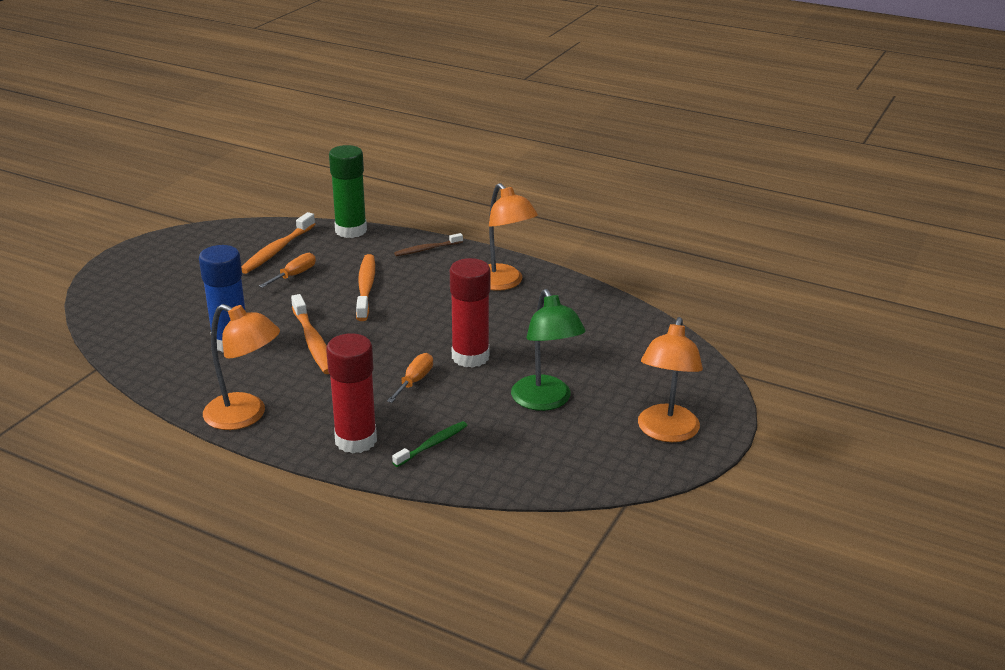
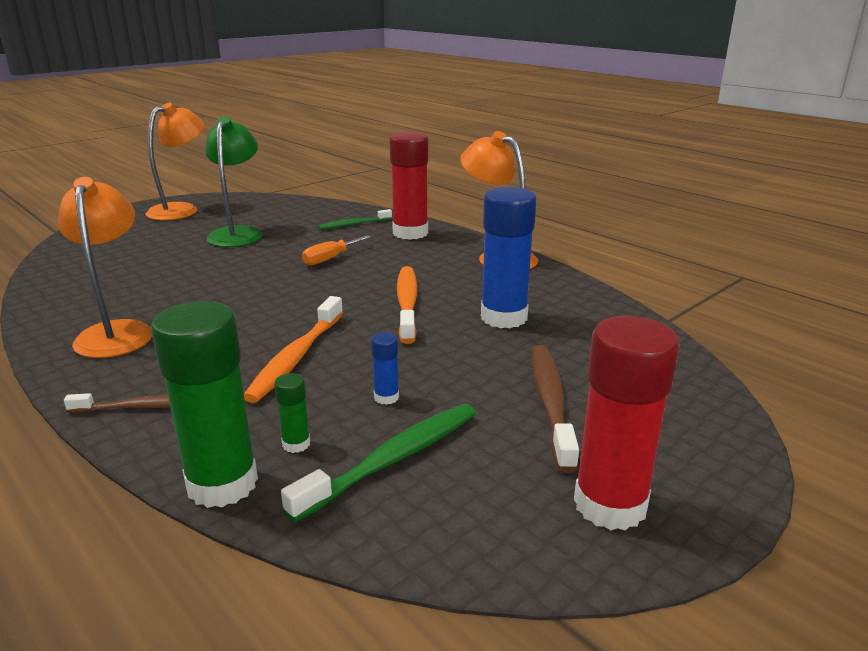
camera: 160 degrees left, 5 degrees down
orange toothbrush [241,212,315,274] -> green toothbrush [281,404,476,522]
orange screwdriver [259,253,316,288] -> blue glue stick [371,332,399,405]
red glue stick [450,258,490,368] -> red glue stick moved to [574,316,680,531]
none -> green glue stick [274,373,310,453]
none -> brown toothbrush [532,345,579,473]

